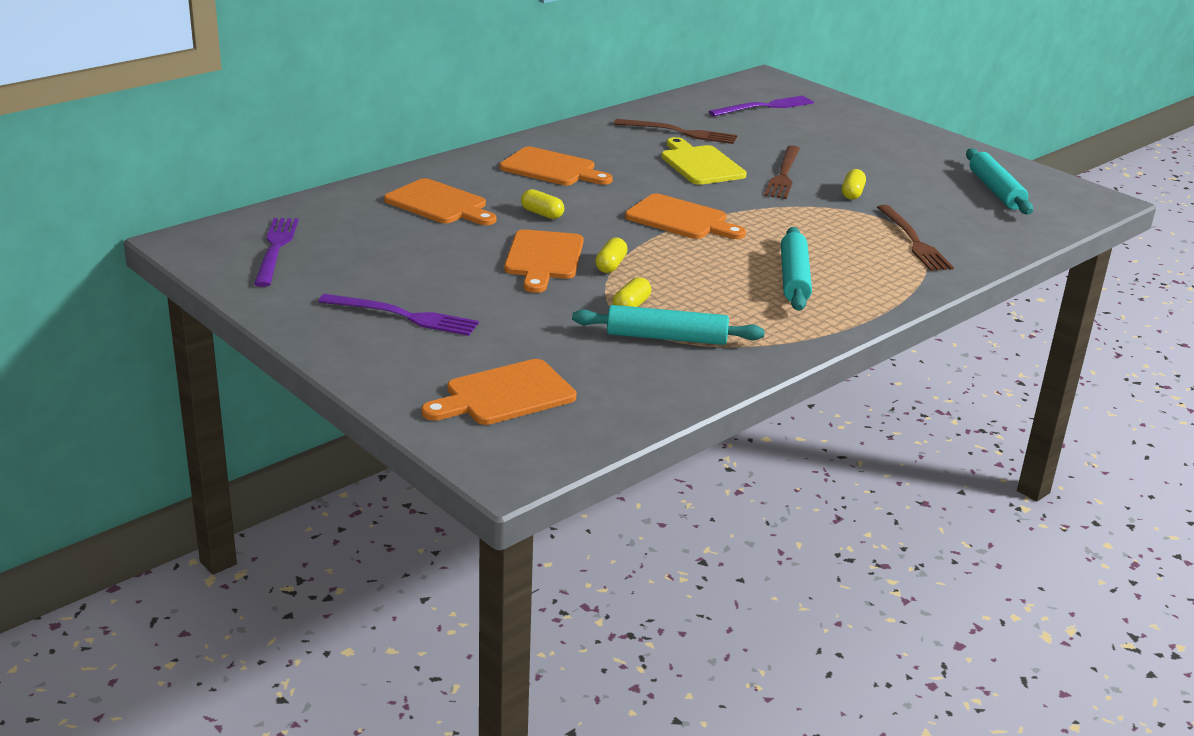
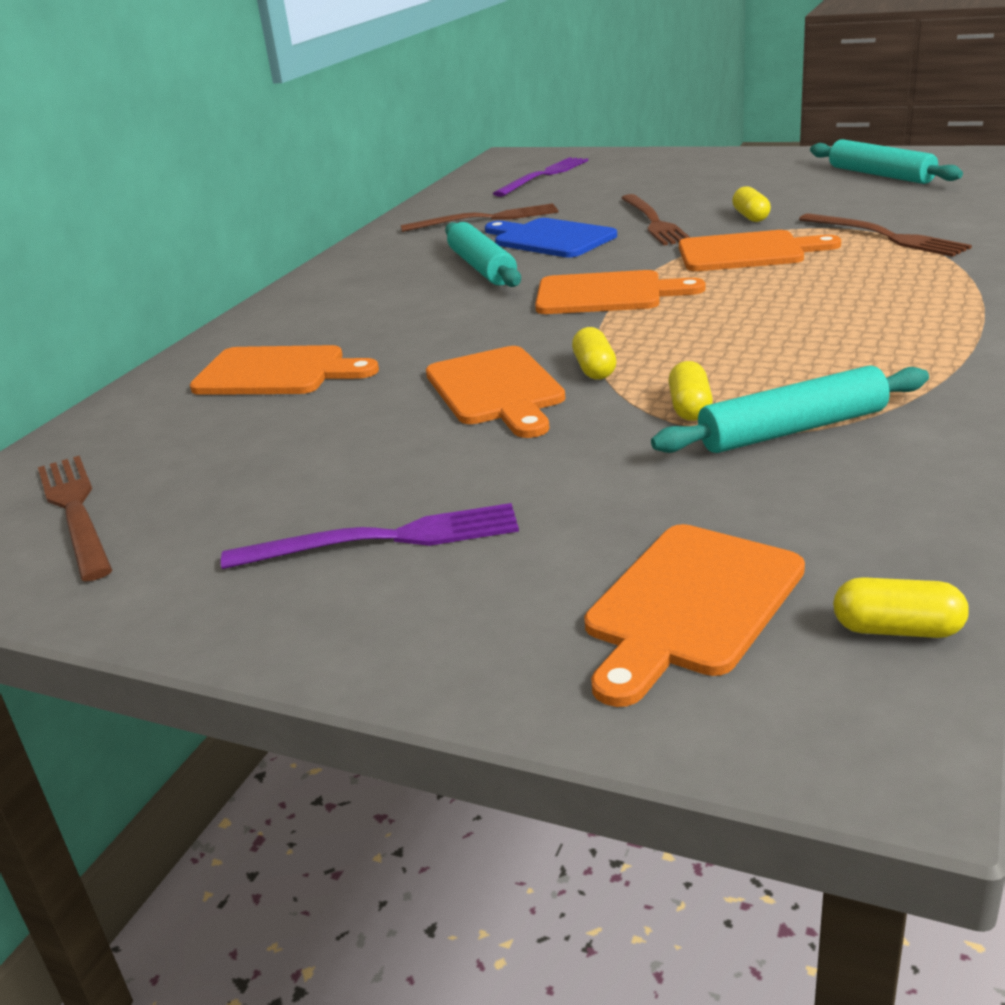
camera: 20 degrees left, 0 degrees up
purple fork [254,218,299,287] -> brown fork [38,456,112,582]
orange cutting board [500,147,613,185] -> orange cutting board moved to [679,230,841,271]
yellow capsule [521,189,564,219] -> yellow capsule moved to [833,577,969,638]
yellow cutting board [661,137,747,185] -> blue cutting board [485,218,617,258]
turquoise rolling pin [781,227,812,311] -> turquoise rolling pin moved to [445,222,521,287]

